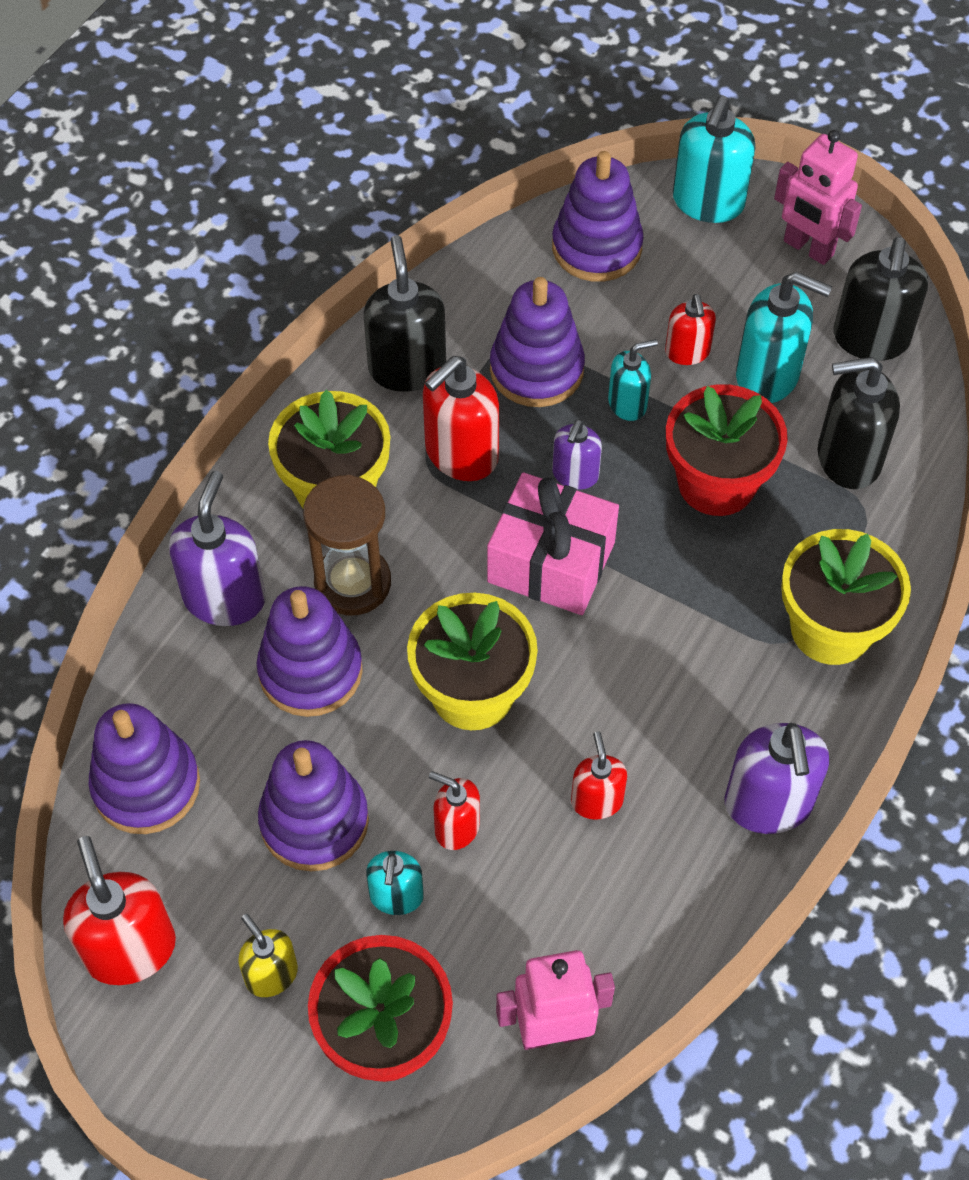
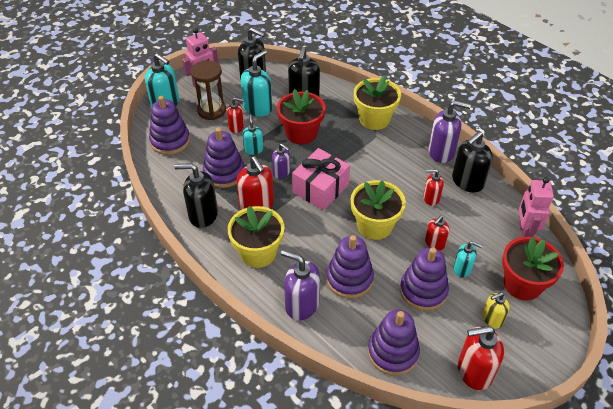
camera: 75 degrees left, 10 degrees down
brown hourglass [303,475,391,615] -> brown hourglass moved to [191,60,226,120]
none -> black soap dispenser [452,132,493,192]

